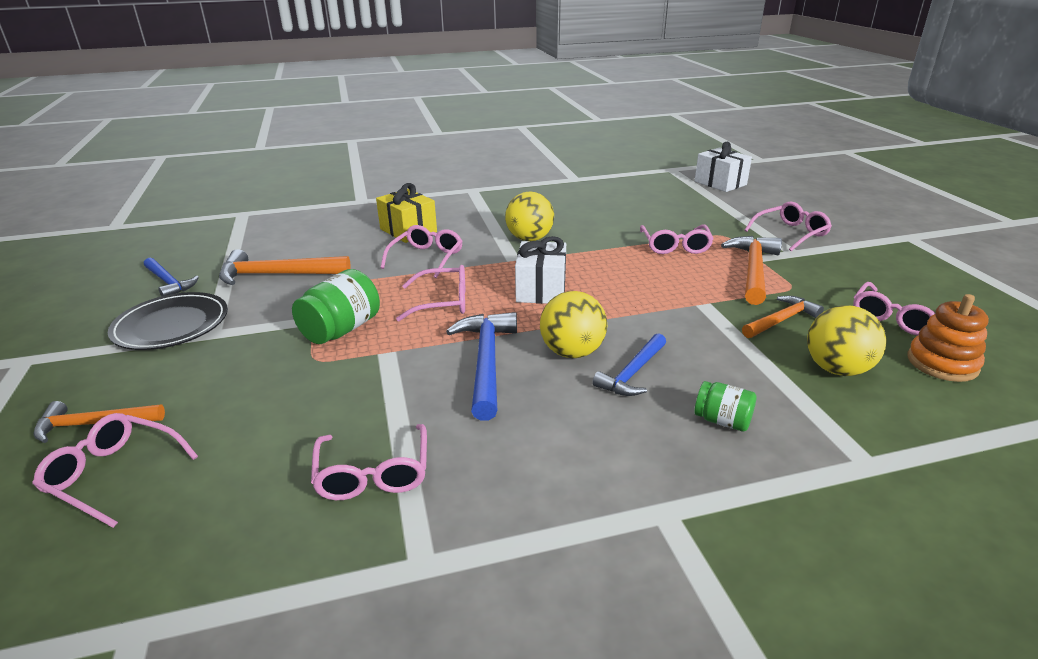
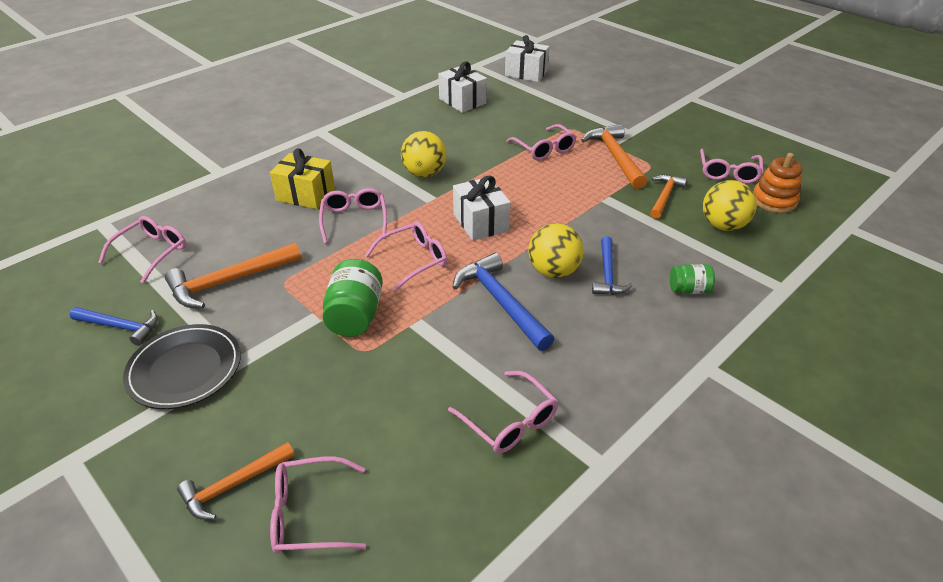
camera: 30 degrees left, 10 degrees up
pink glasses [744,201,832,251] -> pink glasses moved to [98,216,186,284]
none -> white gift [438,61,487,113]

